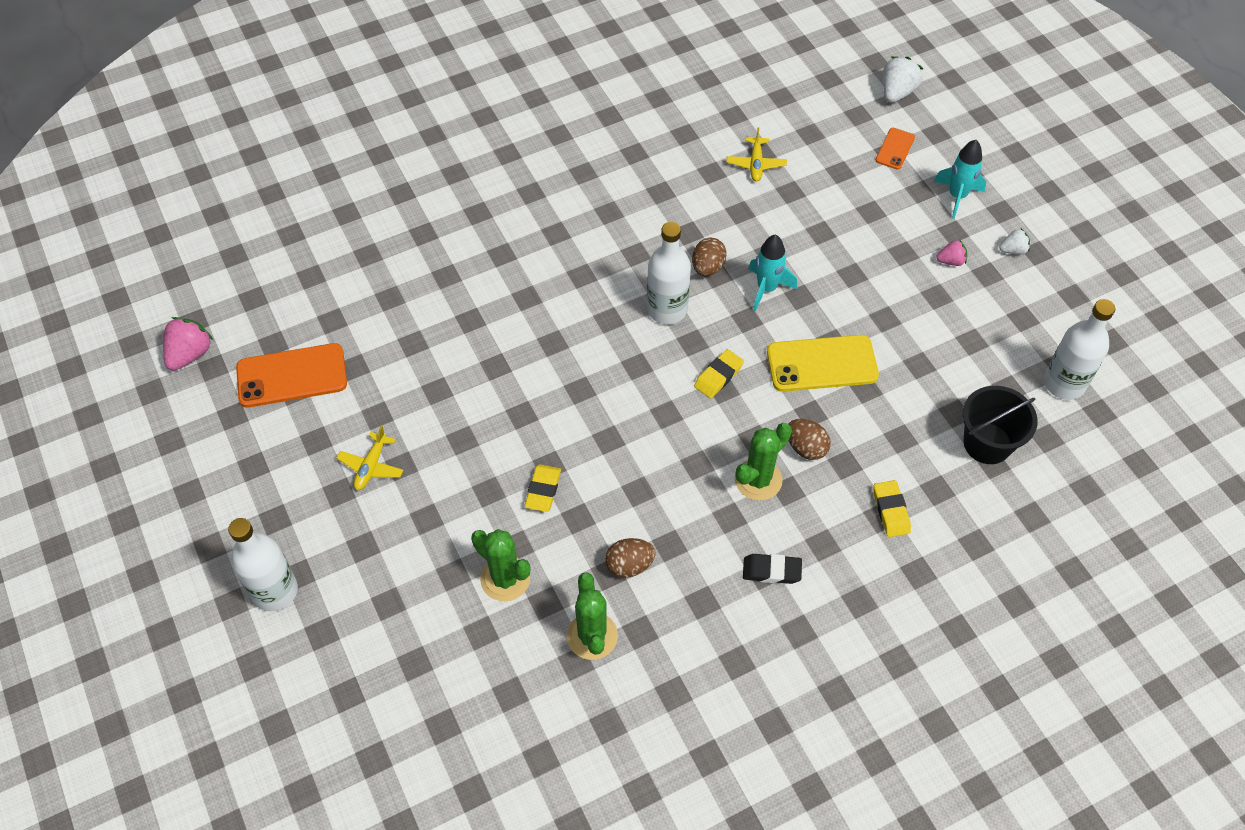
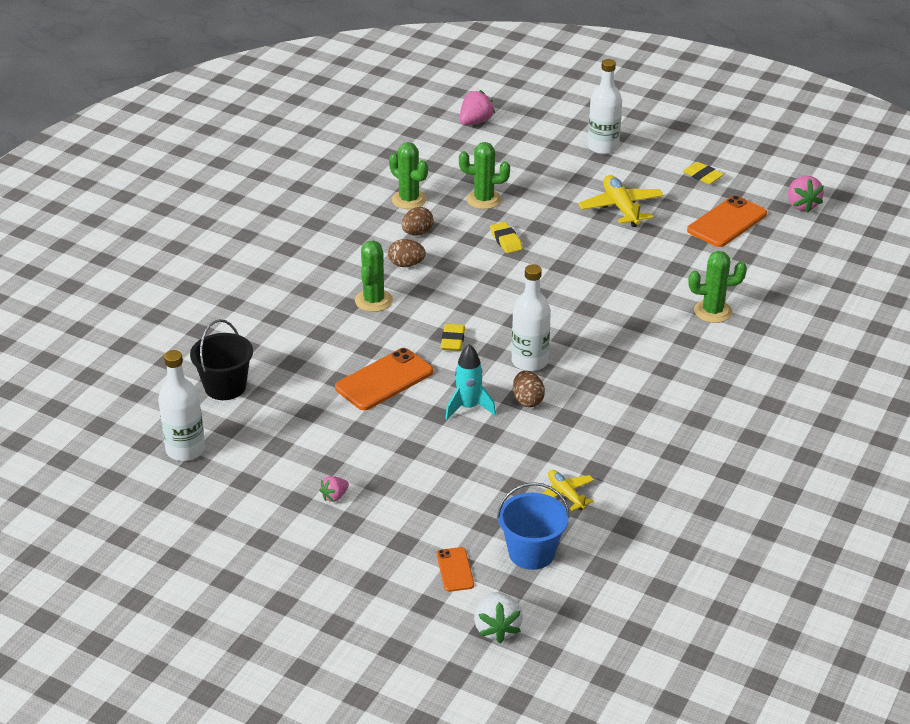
camera: 145 degrees right, 20 degrees down
yellow plane [336,426,404,490] -> yellow plane [578,175,664,227], size x1.70
black eraser [743,554,802,584] -> none
yellow phone [767,335,879,392] -> orange phone [335,348,433,410]
brown egg [788,419,831,460] -> brown egg moved to [388,239,426,267]
yellow eraser [873,480,911,537] -> yellow eraser moved to [683,162,724,184]
turquoise rocket [934,140,986,219] -> none
white strawberry [999,229,1030,255] -> none
none -> pink strawberry [460,90,495,125]
none -> blue bucket [497,482,570,570]
none -> green cactus [688,251,747,323]

